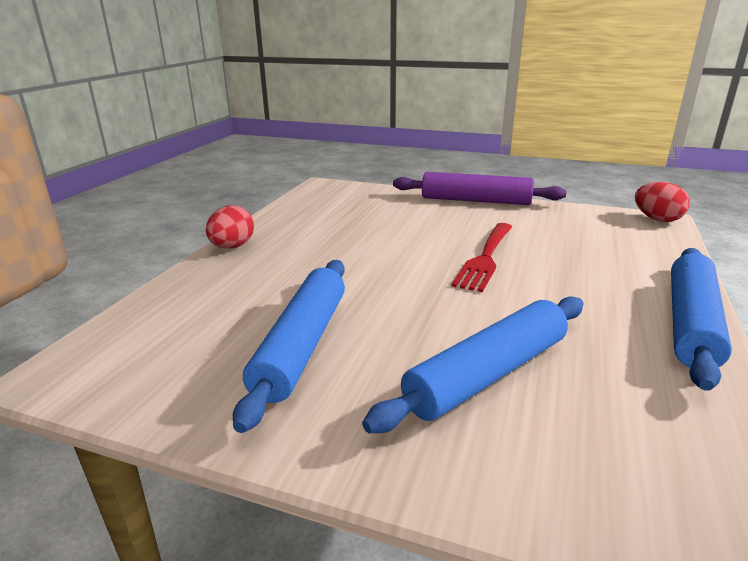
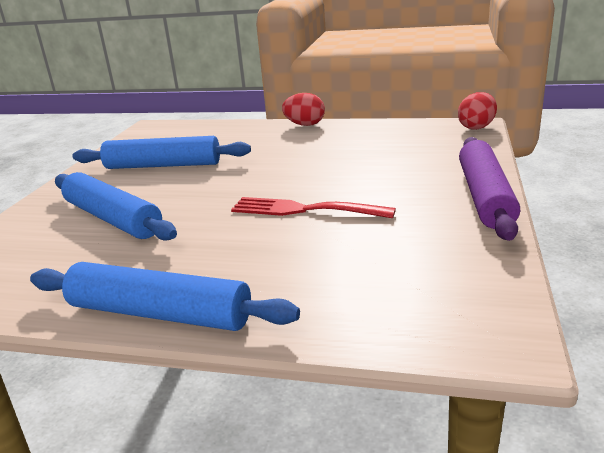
camera: 85 degrees right, 0 degrees up
red egg [635,182,690,222] -> red egg moved to [458,92,497,130]

